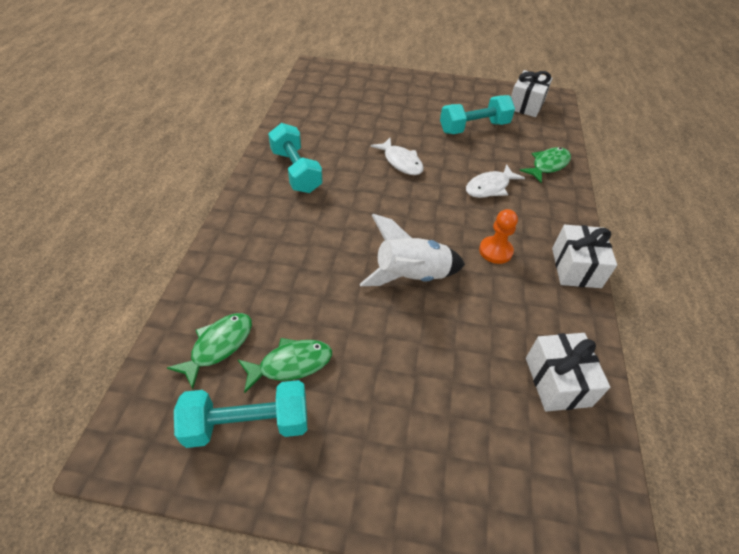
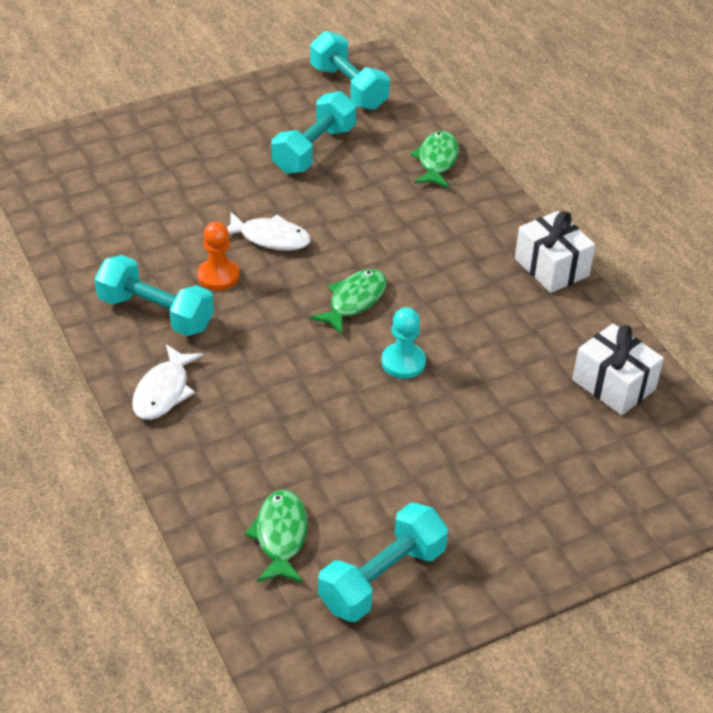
camera: 35 degrees left, 5 degrees down
green fish [238,338,332,393] -> green fish moved to [310,269,387,335]
white rocket [360,214,465,286] -> turquoise pawn [381,307,426,379]
white fish [466,164,525,198] -> white fish moved to [132,344,203,420]
orange pawn [479,209,518,264] -> orange pawn moved to [197,222,240,290]
white gift [511,70,553,117] -> turquoise dumbbell [310,31,390,110]

